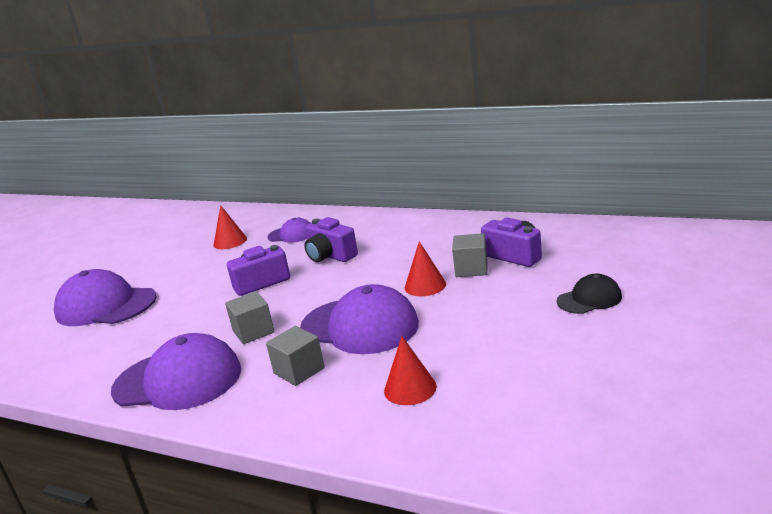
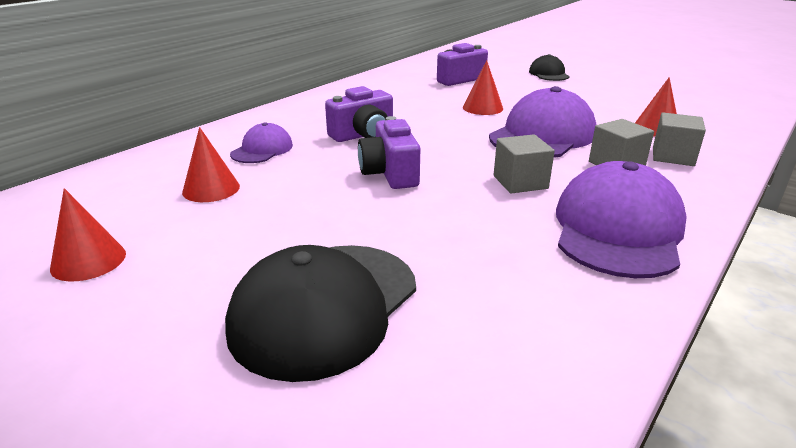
camera: 80 degrees left, 5 degrees up
purple cap [54,269,157,326] -> black cap [225,245,416,382]
grey cube [452,233,487,277] -> grey cube moved to [653,113,706,166]
none -> red cone [50,188,126,282]

